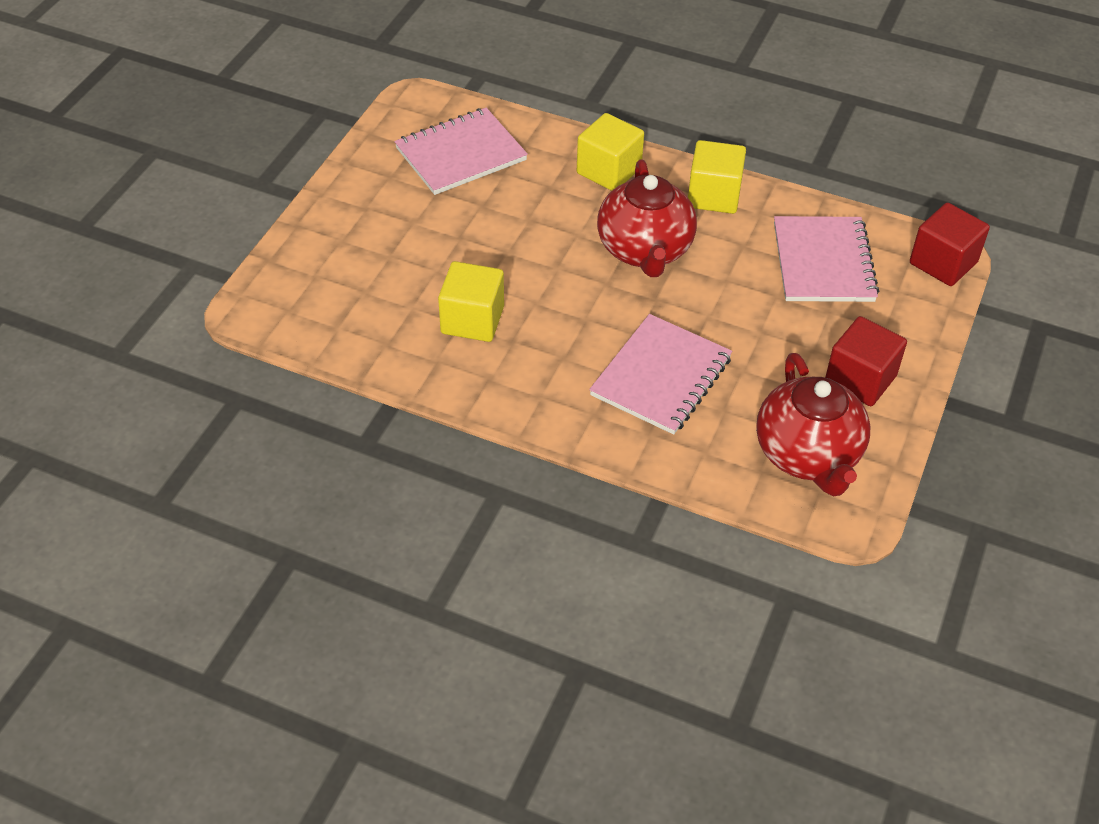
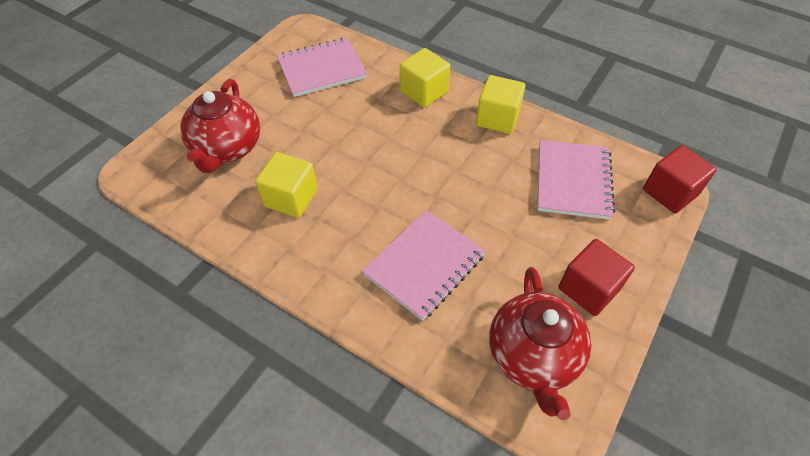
camera: 10 degrees right, 5 degrees up
red teapot [597,159,697,277] -> red teapot moved to [180,79,260,173]

